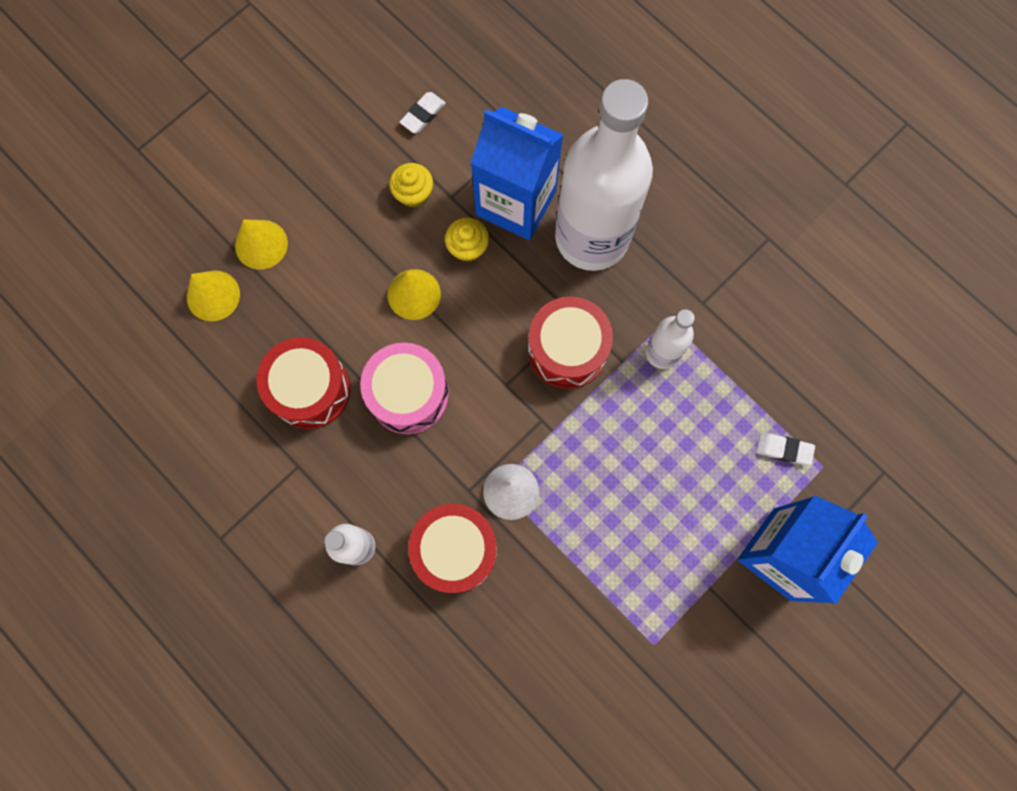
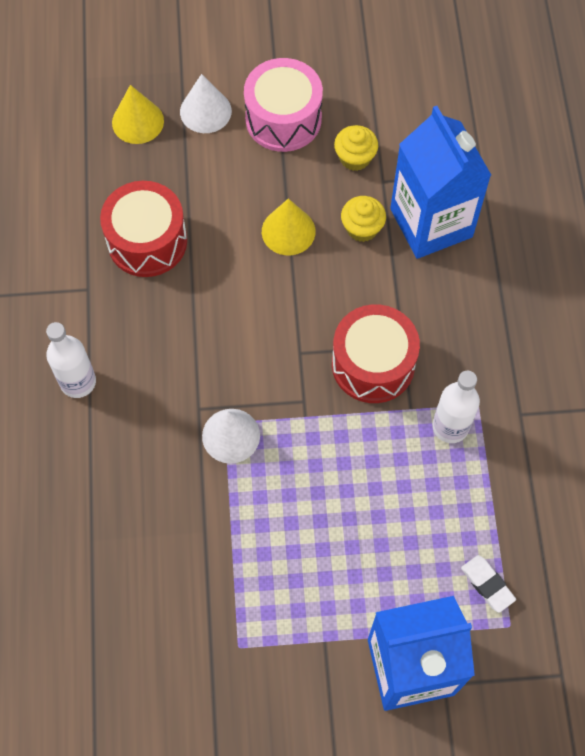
camera: 40 degrees right, 10 degrees down
yellow cone [235,219,288,270] -> white cone [180,74,232,133]
pink drum [360,342,449,434] -> pink drum moved to [244,58,323,152]
white eraser [400,92,446,133] -> none
red drum [408,504,497,593] -> none
white bottle [555,79,653,271] -> none

